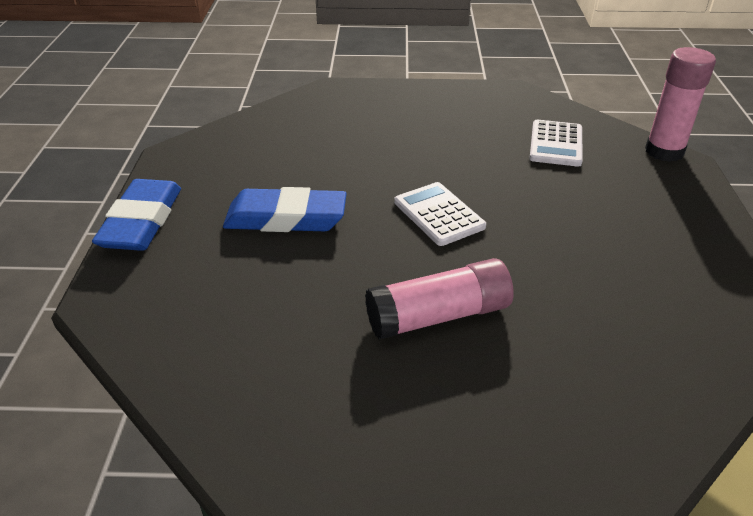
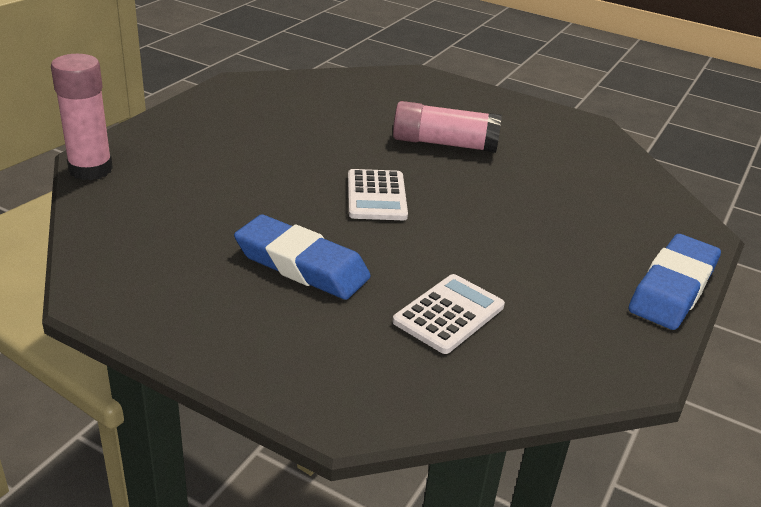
camera: 155 degrees left, 5 degrees down
blue eraser [223,187,347,232] -> blue eraser moved to [234,214,371,300]
white calculator [529,120,583,167] -> white calculator moved to [393,274,505,354]

